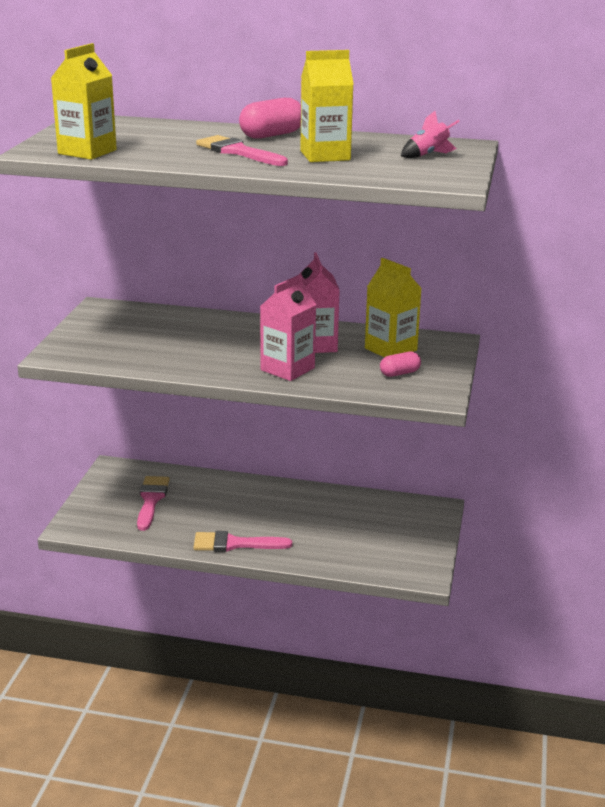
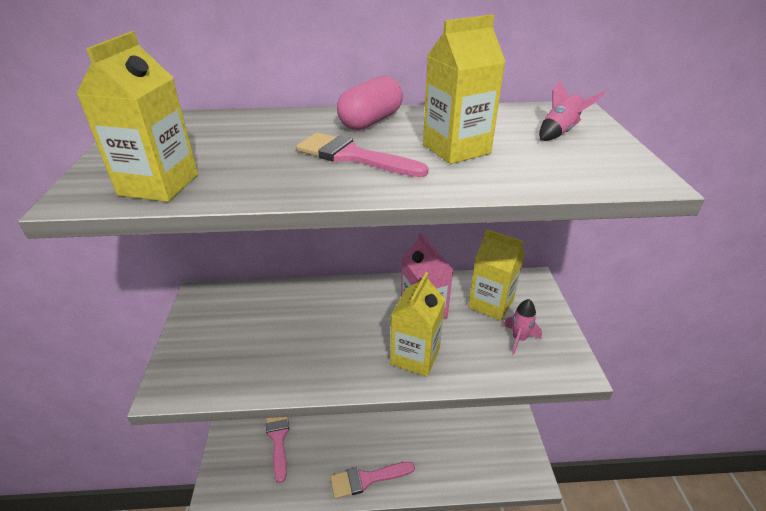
camera: 15 degrees left, 10 degrees up
pink carton [260,274,317,381] -> yellow carton [390,272,445,377]
pink capsule [380,351,421,377] -> pink rocket [503,299,542,355]

